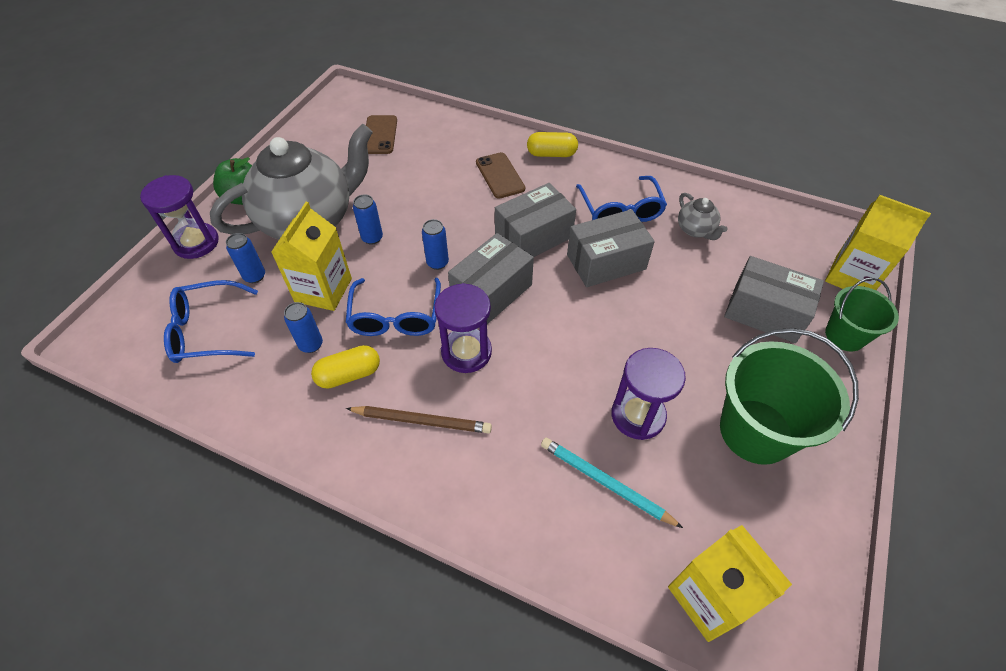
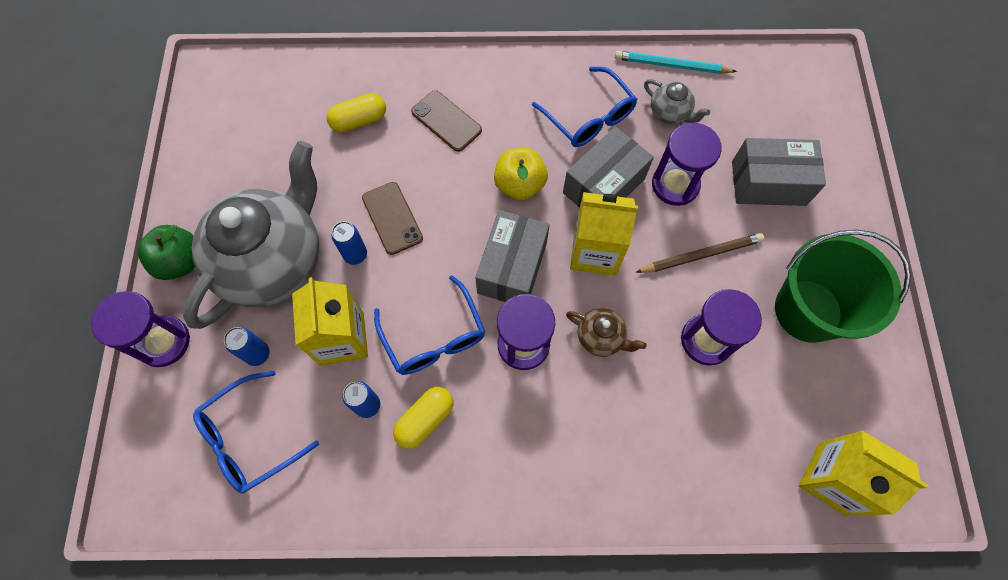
camera: 25 degrees left, 15 degrees up
brown pencil [346,406,492,433] -> brown pencil moved to [636,233,764,273]
brown phone [366,115,397,154] -> brown phone moved to [362,182,423,255]
blue can [422,219,449,270] -> none
grey box [495,183,576,257] -> yellow apple [494,148,548,201]
yellow capsule [527,132,578,157] -> yellow capsule moved to [327,93,386,133]
turquoise pencil [541,438,683,528] -> turquoise pencil moved to [615,51,737,74]
yellow carton [825,195,931,290] -> yellow carton moved to [570,192,638,276]
green bucket [825,277,899,352] -> none
none -> brown teapot [566,308,647,357]
none -> purple hourglass [652,123,722,206]

